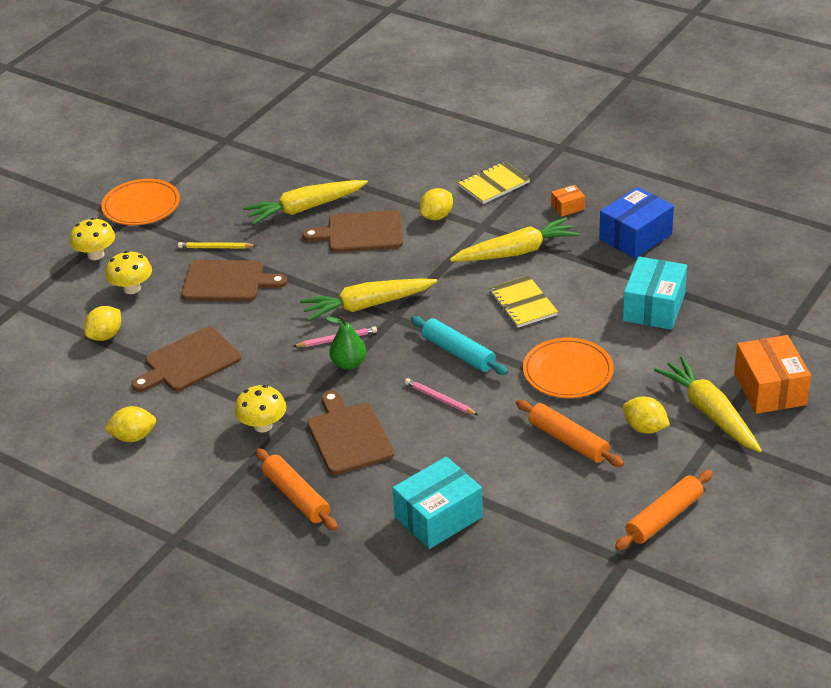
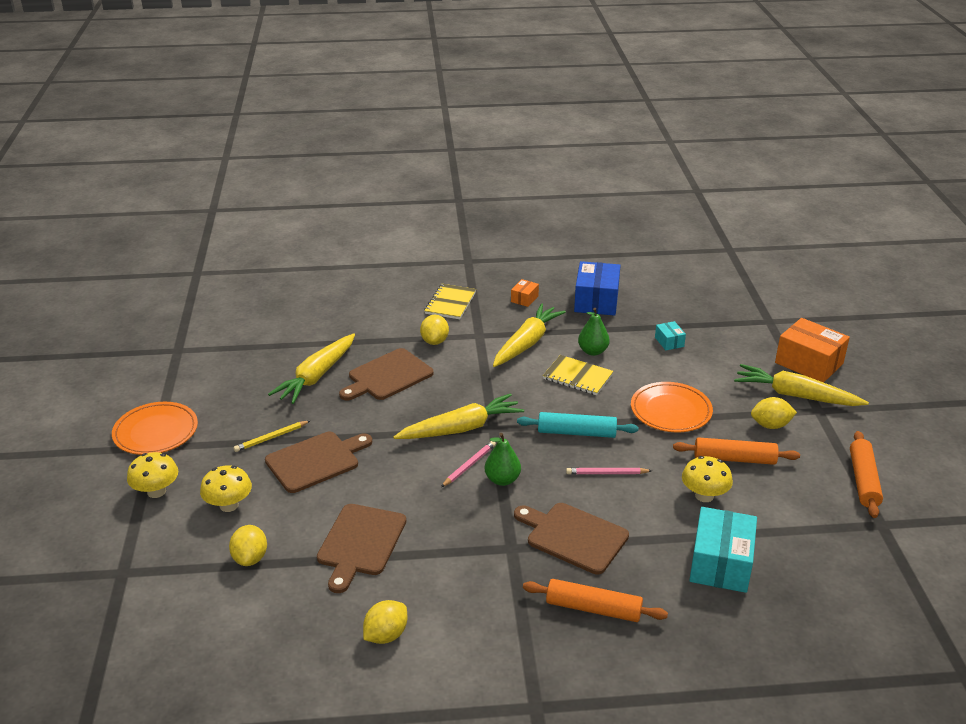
camera: 40 degrees left, 5 degrees down
yellow mushroom [235,385,286,433] -> yellow mushroom moved to [682,456,733,502]
yellow carrot [300,278,437,321] -> yellow carrot turned 150 degrees counterclockwise [394,393,524,439]
turquoise box [623,256,687,330] -> turquoise box [655,321,686,350], size x0.48
none -> green pear [578,308,610,356]

